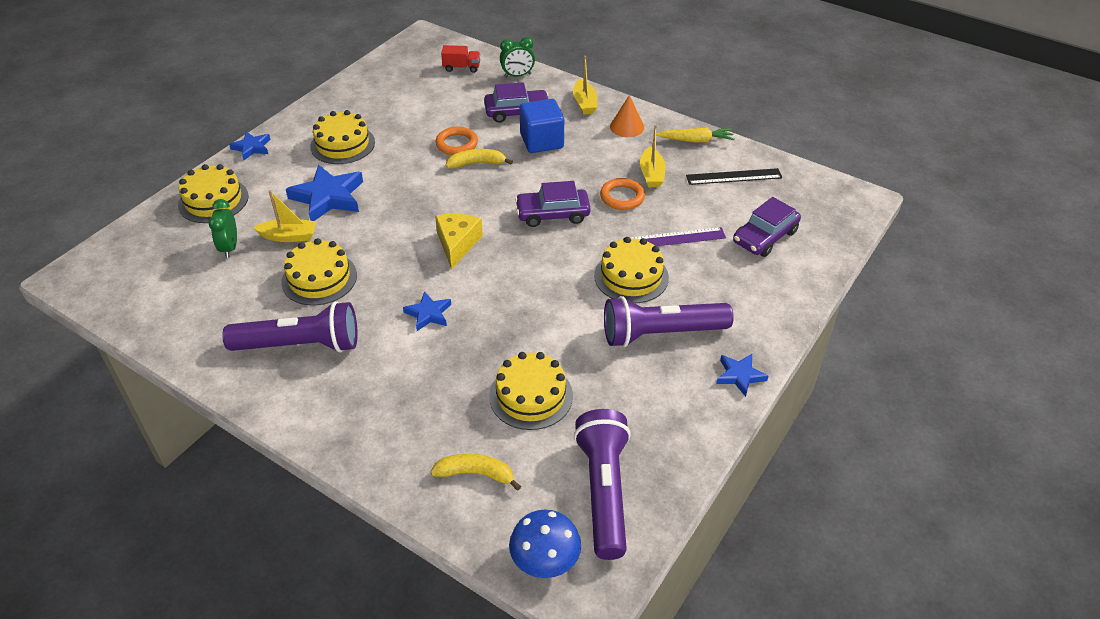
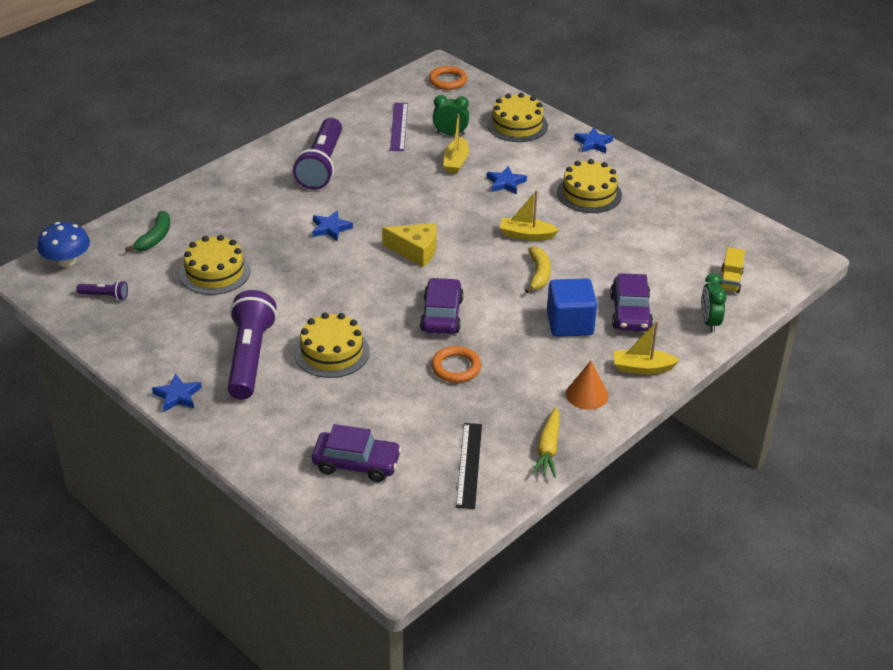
camera: 100 degrees right, 5 degrees down
yellow cake [281,238,357,306] -> none
blue star [286,165,363,221] -> blue star [487,166,527,194], size x0.56
yellow banana [430,454,521,491] -> green banana [125,211,170,252]
orange ring [435,127,478,155] -> orange ring moved to [429,66,467,90]
red truck [441,45,480,73] -> yellow truck [719,247,745,293]
purple flashlight [574,409,631,560] -> purple flashlight [76,281,128,300], size x0.43
purple ruler [623,227,726,246] -> purple ruler moved to [390,103,408,151]
yellow boat [640,125,666,187] -> yellow boat moved to [500,190,559,241]
purple car [733,197,801,257] -> purple car turned 135 degrees clockwise [312,424,402,482]

